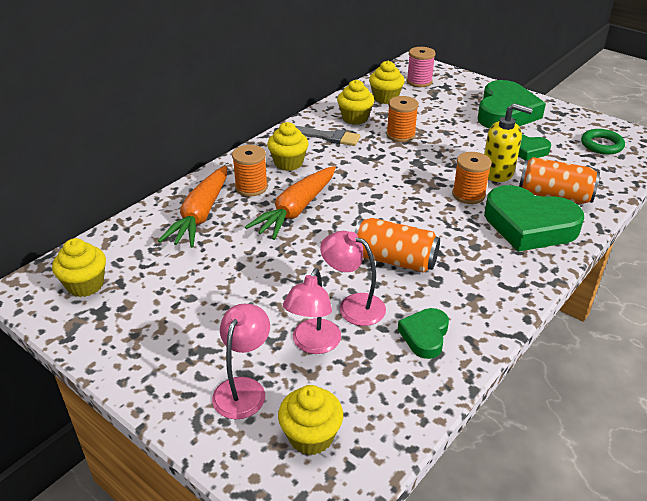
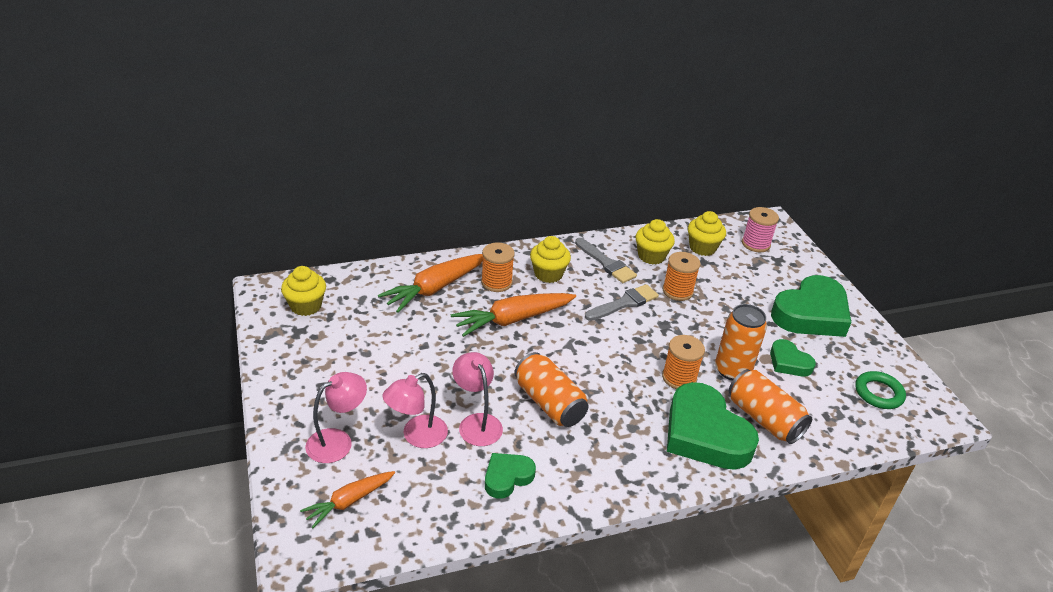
camera: 30 degrees right, 0 degrees up
yellow cupcake [278,385,343,455] -> orange carrot [300,471,395,528]
yellow soap dispenser [484,103,533,182] -> orange can [715,304,767,381]
none -> grey brush [585,284,659,321]

